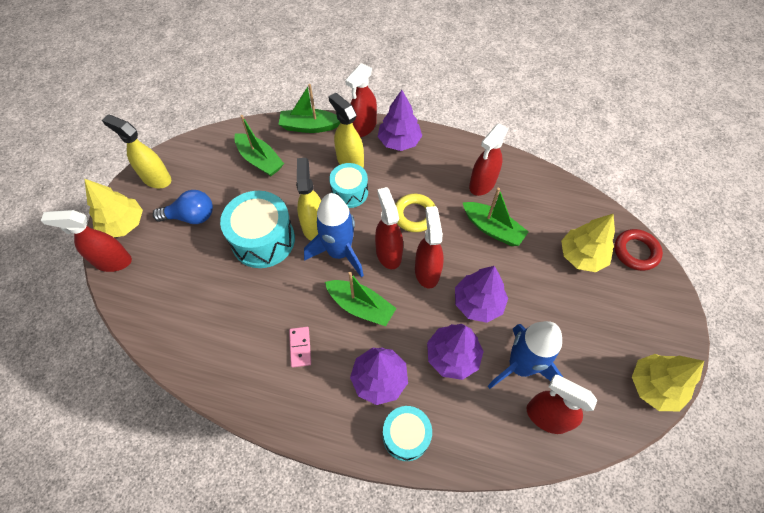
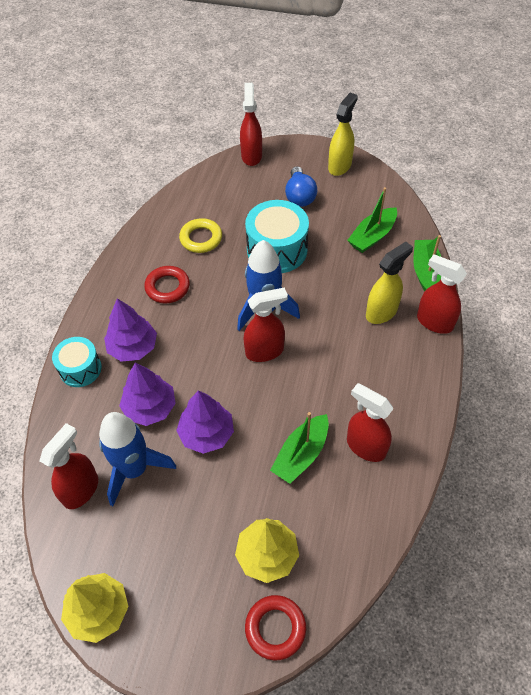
camera: 90 degrees right, 5 degrees down
yellow tree [85,179,143,237] -> none
pink domino [289,327,311,367] -> red ring [144,266,190,303]
yellow spray bottle [296,158,321,241] -> none
green boat [325,272,397,326] -> none
turquoise drum [329,163,368,208] -> none
purple tree [378,90,422,151] -> none
yellow ring [395,194,435,232] -> yellow ring moved to [179,218,222,253]
red spray bottle [415,206,444,289] -> none

